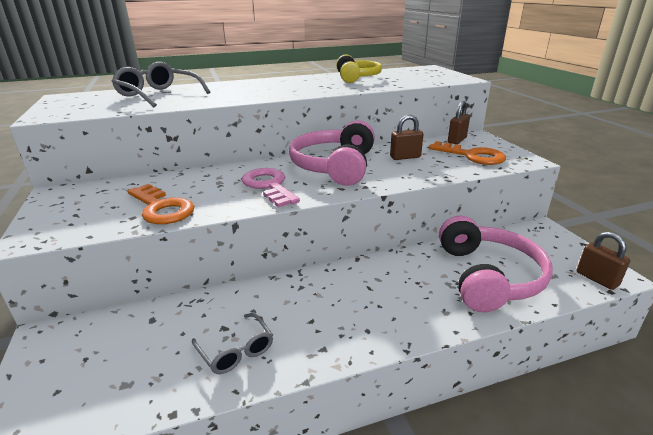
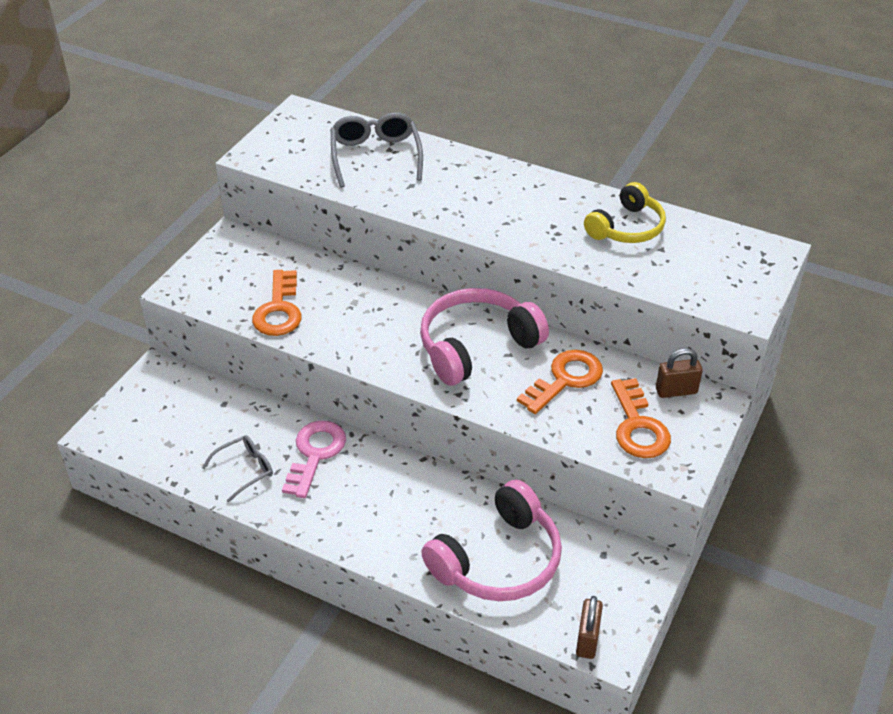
camera: 45 degrees right, 15 degrees up
grey glasses [192,313,273,374] -> grey glasses turned 135 degrees counterclockwise [202,435,273,503]
pink key [242,168,300,207] -> pink key moved to [282,421,346,498]
brown padlock [390,115,423,160] -> orange key [517,350,603,414]

